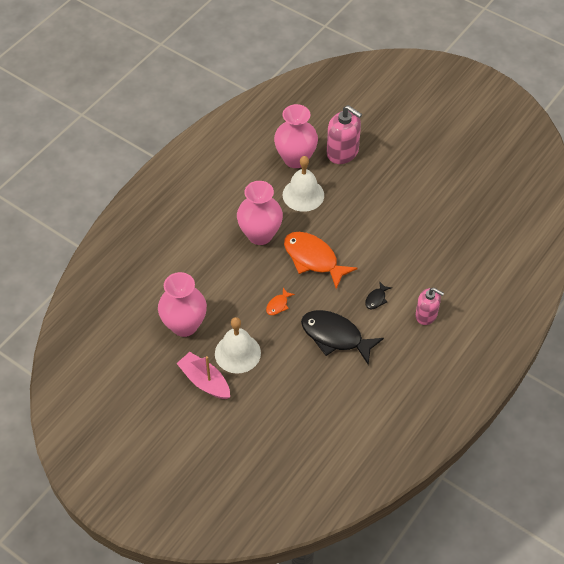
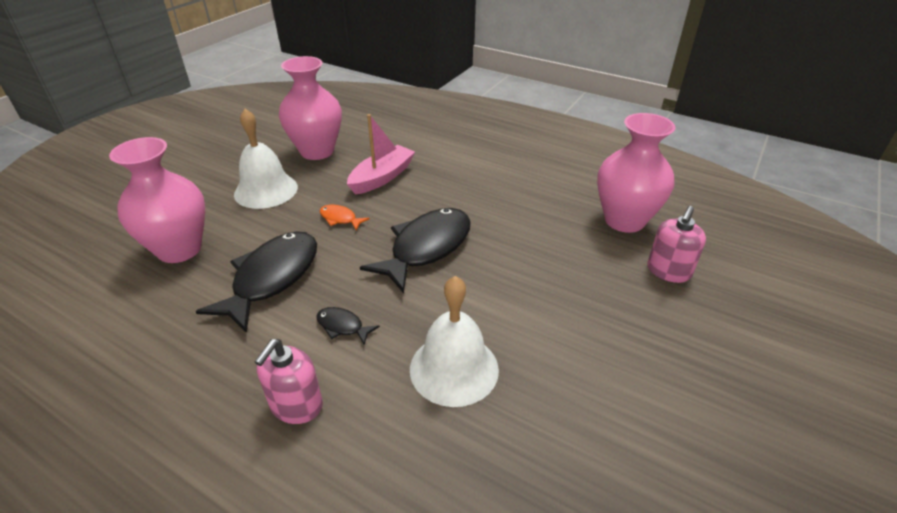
camera: 85 degrees right, 15 degrees down
pink boat [176,352,230,399] -> pink boat moved to [347,114,415,195]
pink vase [237,181,283,245] -> pink vase moved to [109,137,205,263]
white bell [283,156,324,212] -> white bell moved to [410,276,499,407]
orange fish [284,232,358,289] -> black fish [360,208,471,293]
pink soap dispenser [327,105,362,164] -> pink soap dispenser [647,206,706,283], size x0.65

